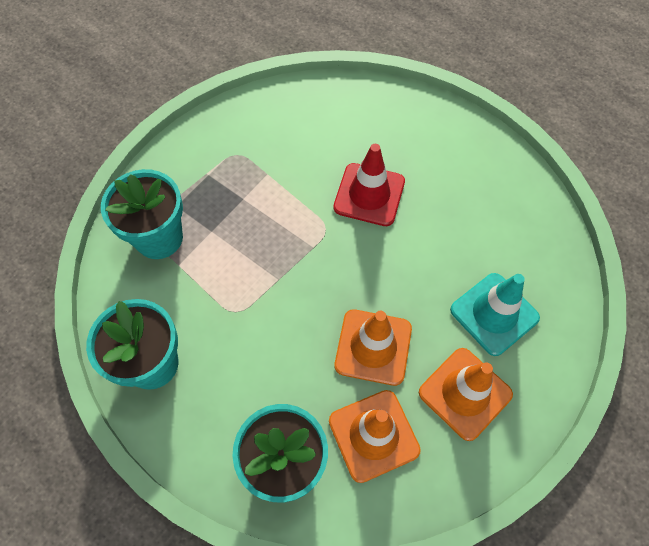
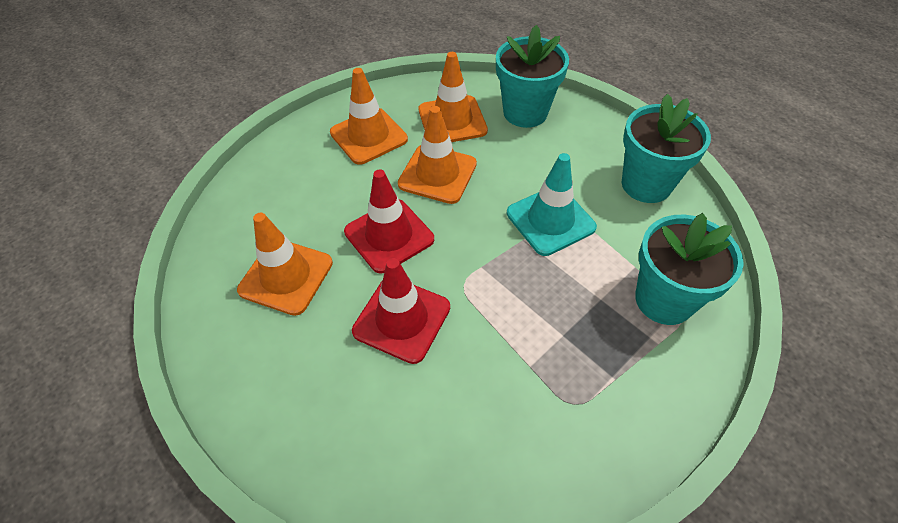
camera: 170 degrees left, 10 degrees down
turquoise traffic cone [450,273,540,356] -> turquoise traffic cone moved to [507,153,597,256]
none -> orange traffic cone [237,213,333,316]
none -> red traffic cone [344,169,434,274]

